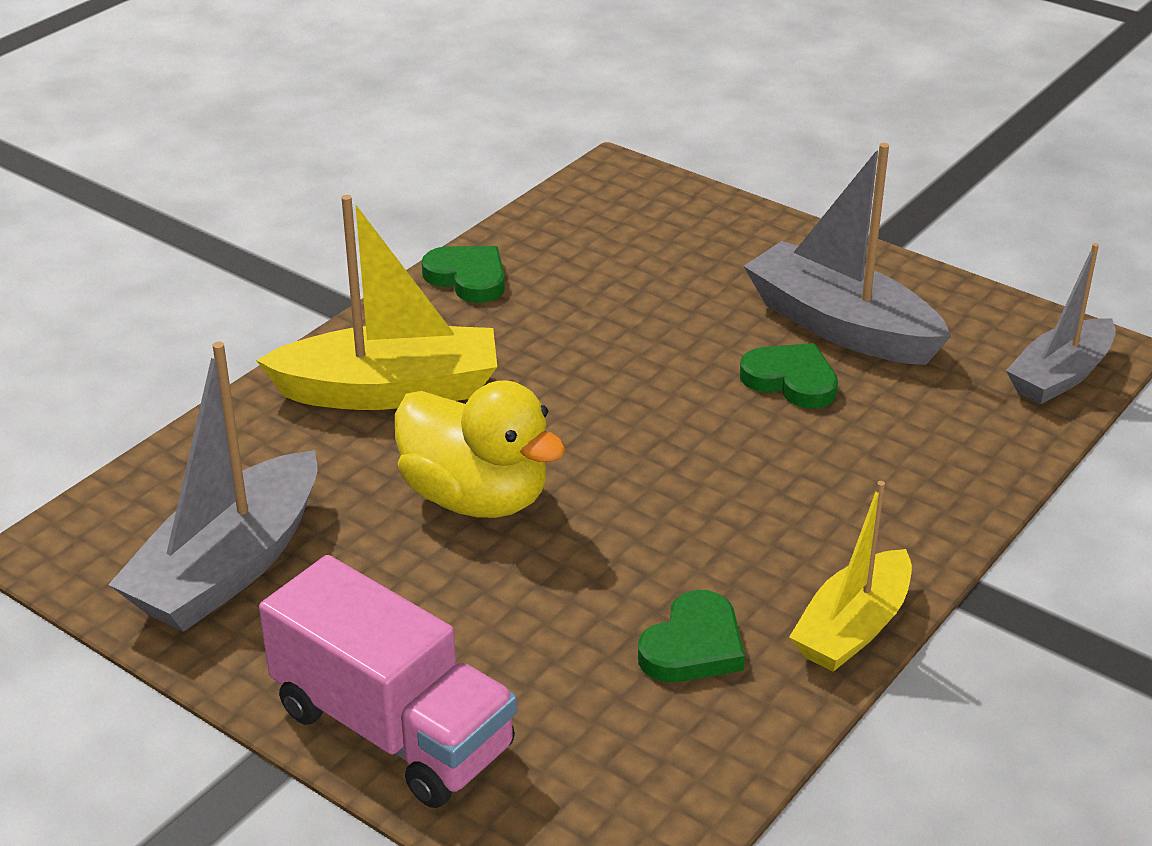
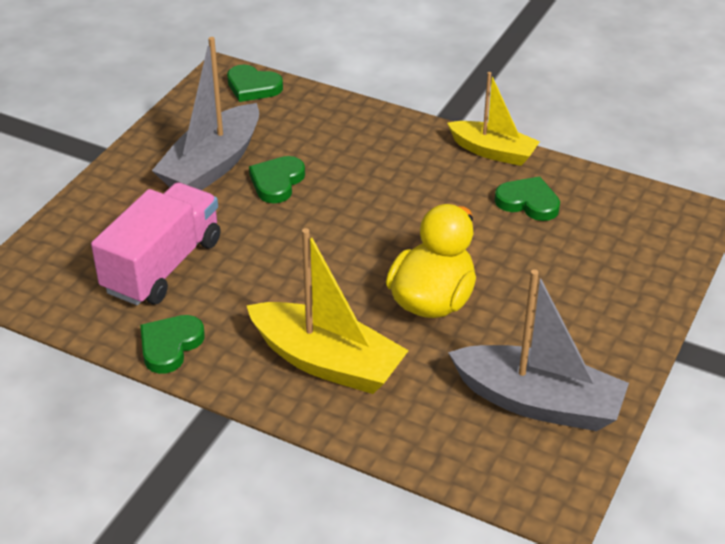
camera: 100 degrees left, 5 degrees up
yellow boat [256,195,497,410] -> yellow boat turned 135 degrees clockwise [246,228,409,394]
pink truck [259,555,517,808] -> pink truck moved to [91,182,220,305]
grey boat [1006,243,1116,404] -> green heart [227,65,283,102]

